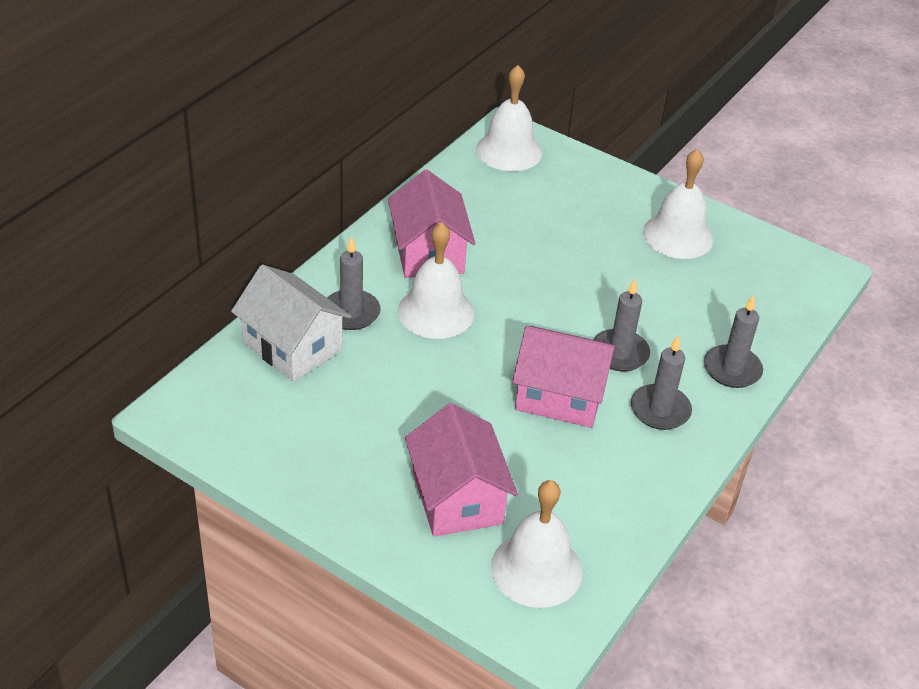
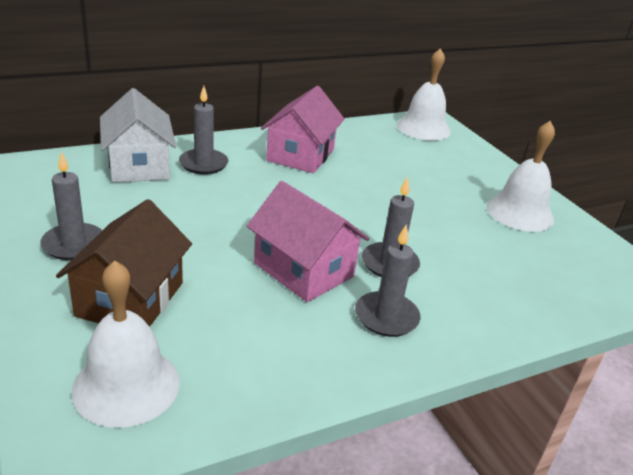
camera: 30 degrees right, 10 degrees down
white bell [398,222,474,339] -> none
pink house [405,403,518,537] -> brown house [56,199,192,327]
grey candle [704,295,763,388] -> grey candle moved to [40,152,102,260]

